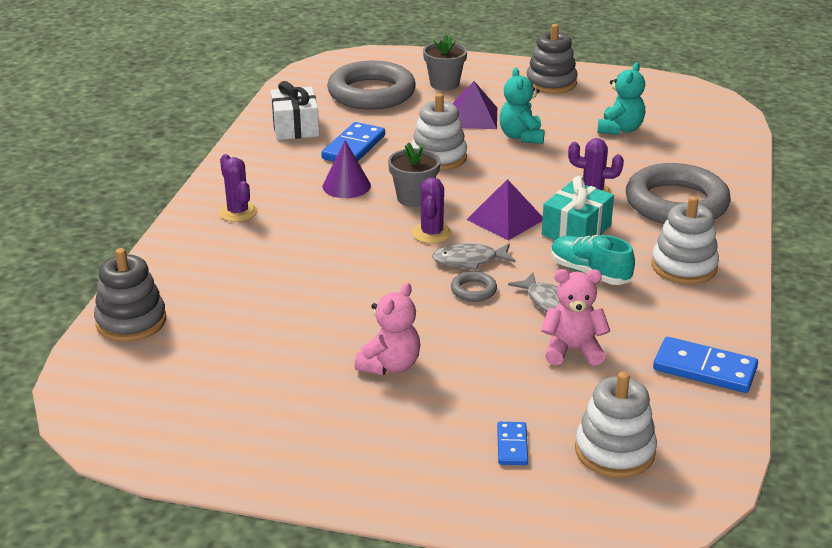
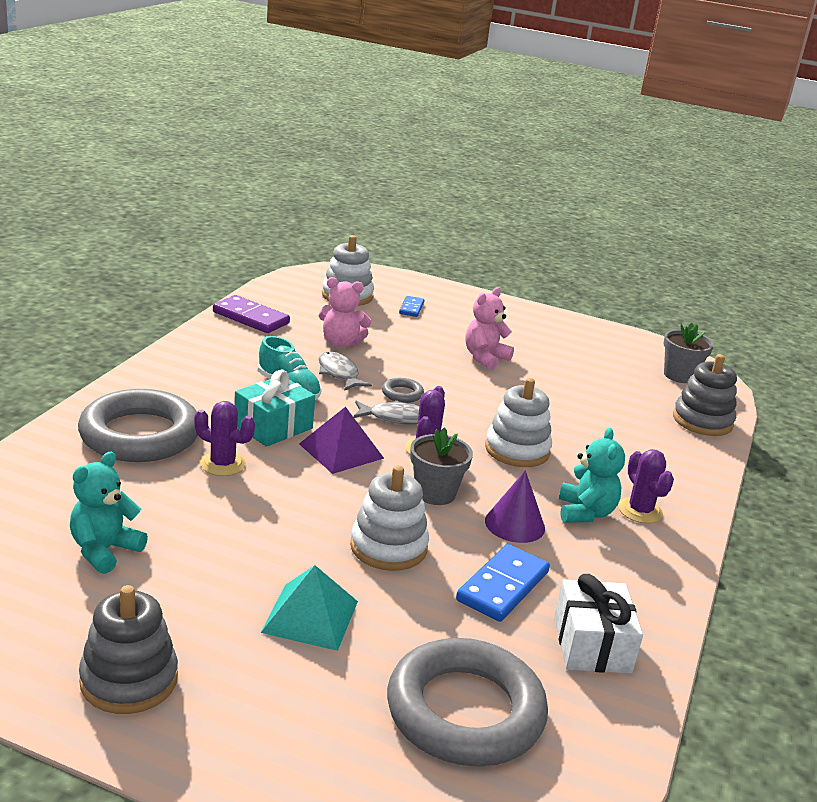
camera: 175 degrees left, 5 degrees down
grey flower pot [423,35,467,90] -> grey flower pot moved to [663,323,714,383]
purple pyramid [452,81,497,129] -> turquoise pyramid [261,565,358,651]
turquoise teddy bear [499,68,545,144] -> turquoise teddy bear moved to [559,428,625,523]
white stacking toy [651,196,719,284] -> white stacking toy moved to [485,378,552,467]
blue domino [653,337,758,393] -> purple domino [213,295,290,333]

